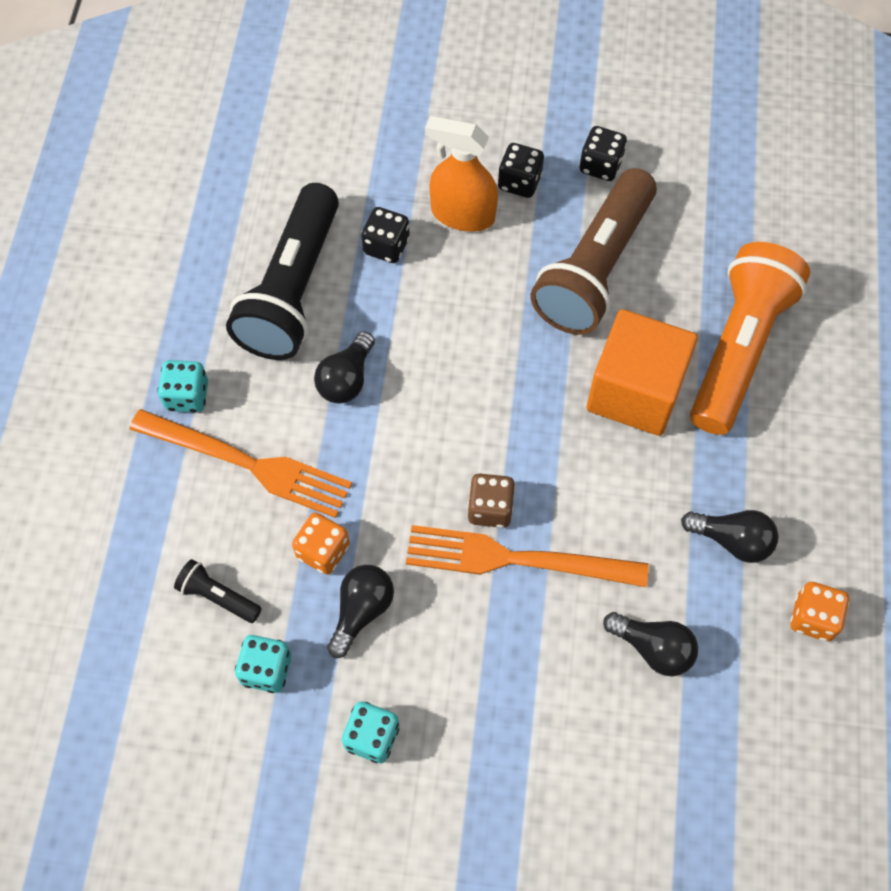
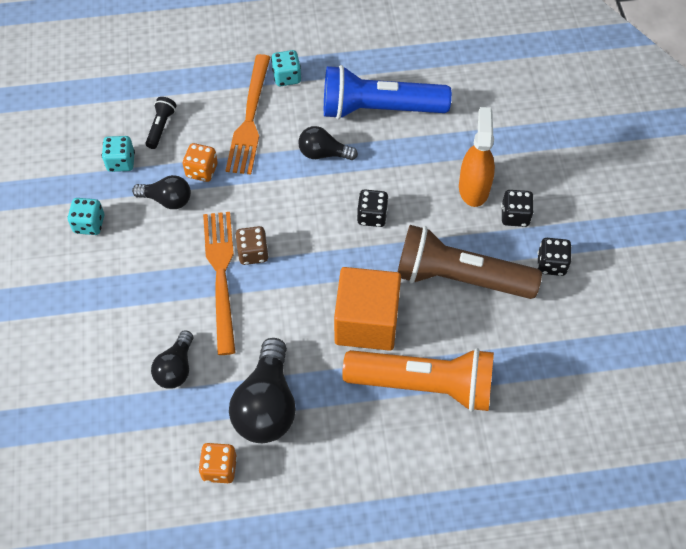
camera: 75 degrees right, 5 degrees down
black flashlight [226,183,339,360] -> blue flashlight [324,65,452,120]
black dice [361,207,410,263] -> black dice moved to [357,189,389,227]
black light bulb [681,510,779,563] -> black light bulb [229,338,296,443], size x1.71

